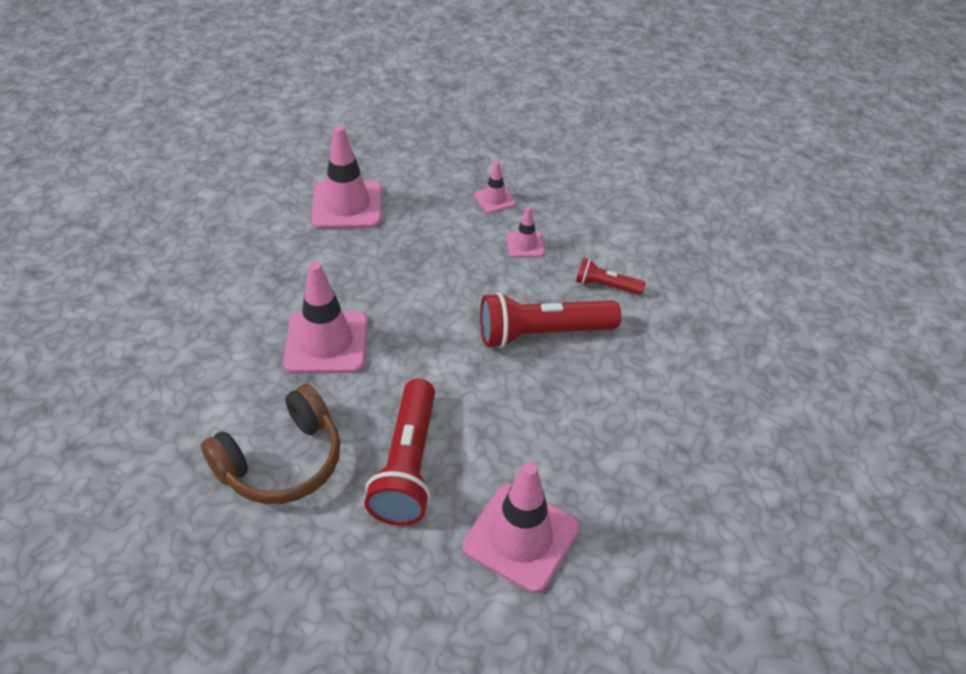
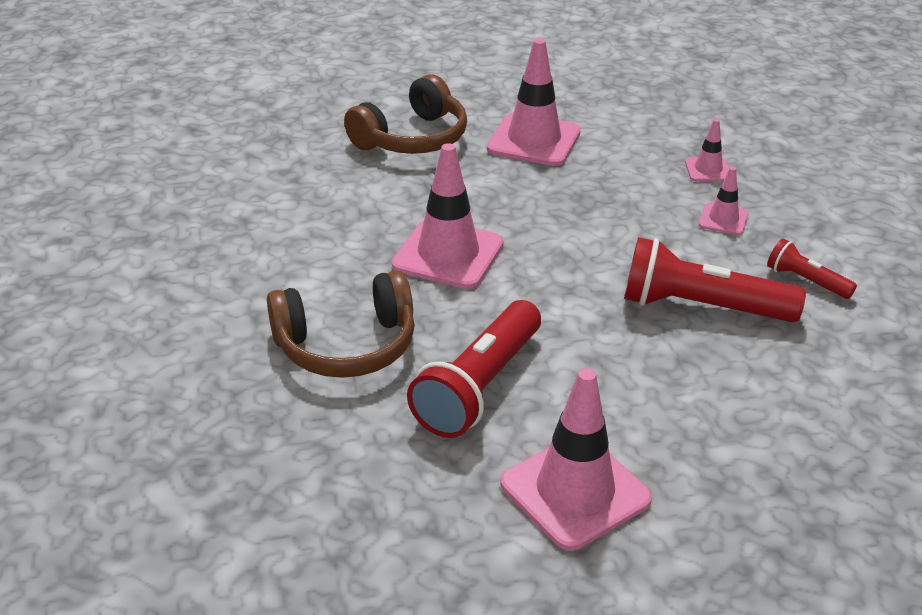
camera: 25 degrees right, 10 degrees down
none -> brown headphones [344,74,467,154]

